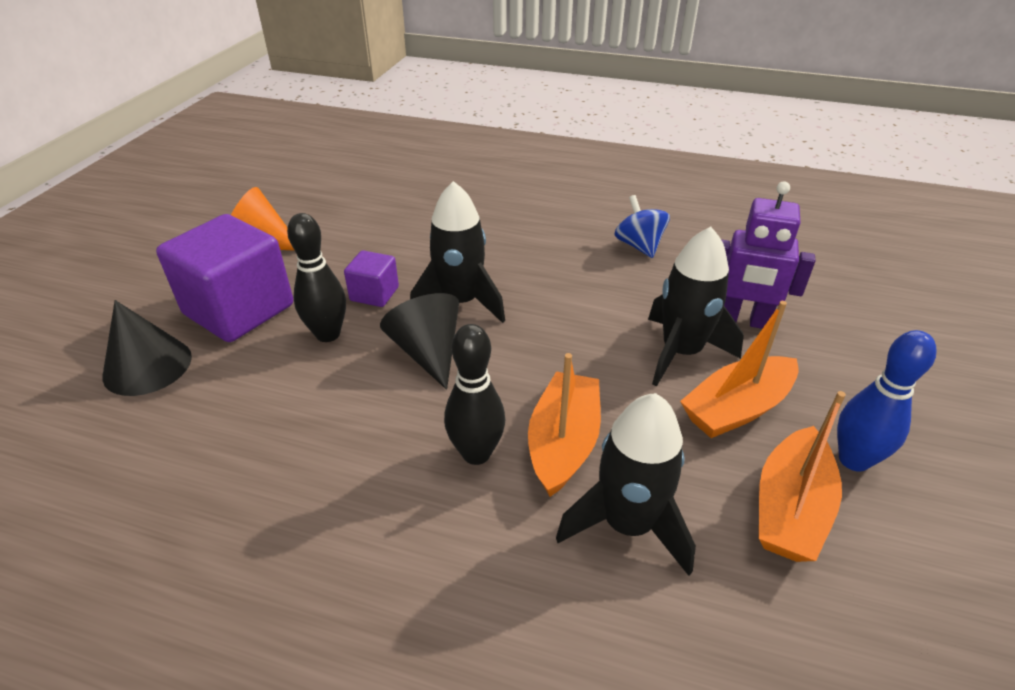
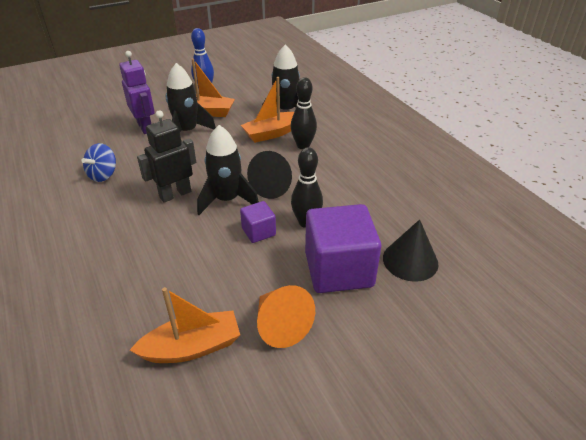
camera: 135 degrees left, 0 degrees up
orange boat [759,391,846,562] -> orange boat moved to [130,287,240,363]
none -> black robot [137,110,196,203]

